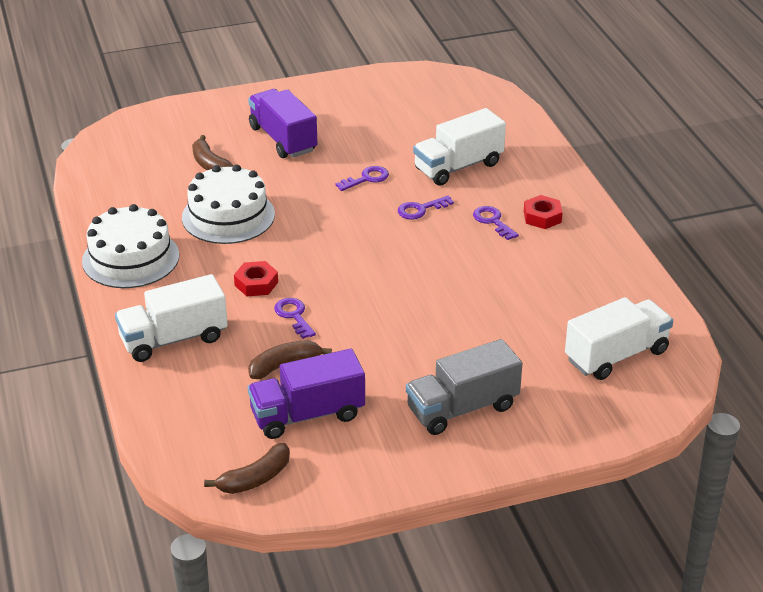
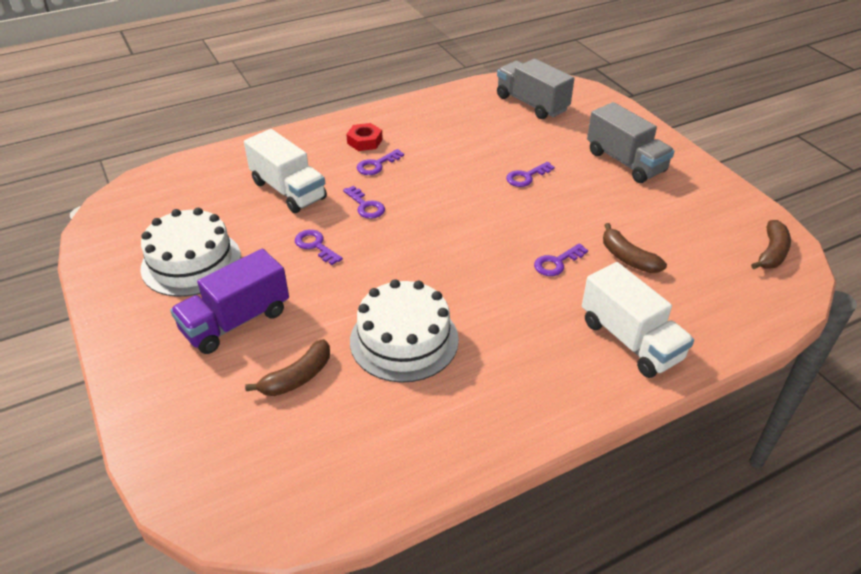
camera: 100 degrees left, 5 degrees up
white cake [82,204,179,288] -> white cake moved to [141,208,241,297]
brown banana [204,443,290,494] -> brown banana turned 75 degrees clockwise [751,220,791,269]
red nut [234,261,278,296] -> none
purple truck [248,349,365,439] -> none
white truck [565,297,673,380] -> grey truck [497,59,574,119]
none -> purple key [506,162,555,187]

